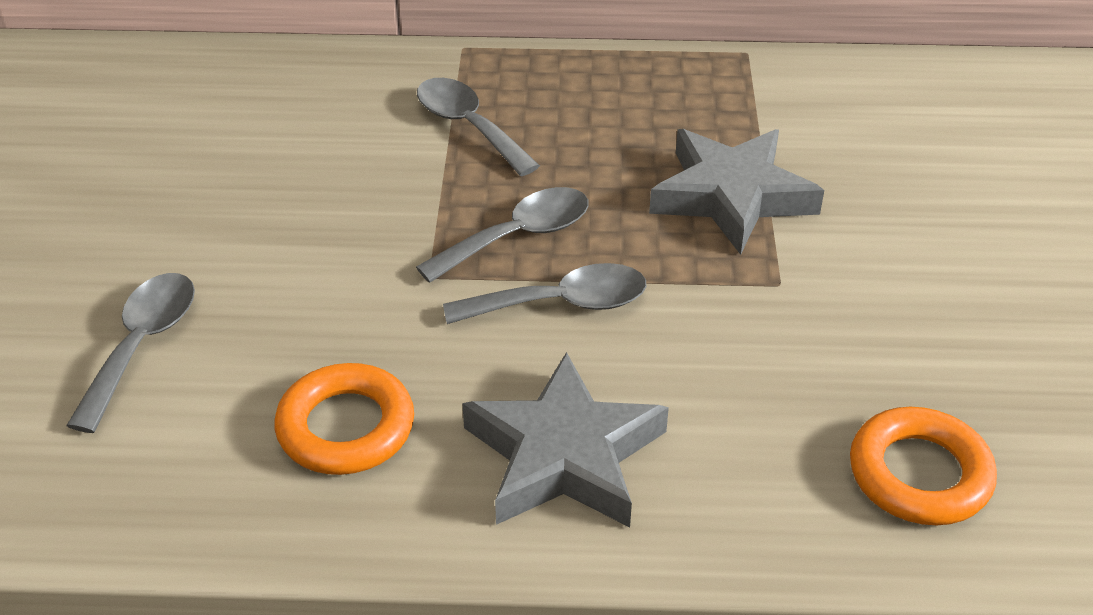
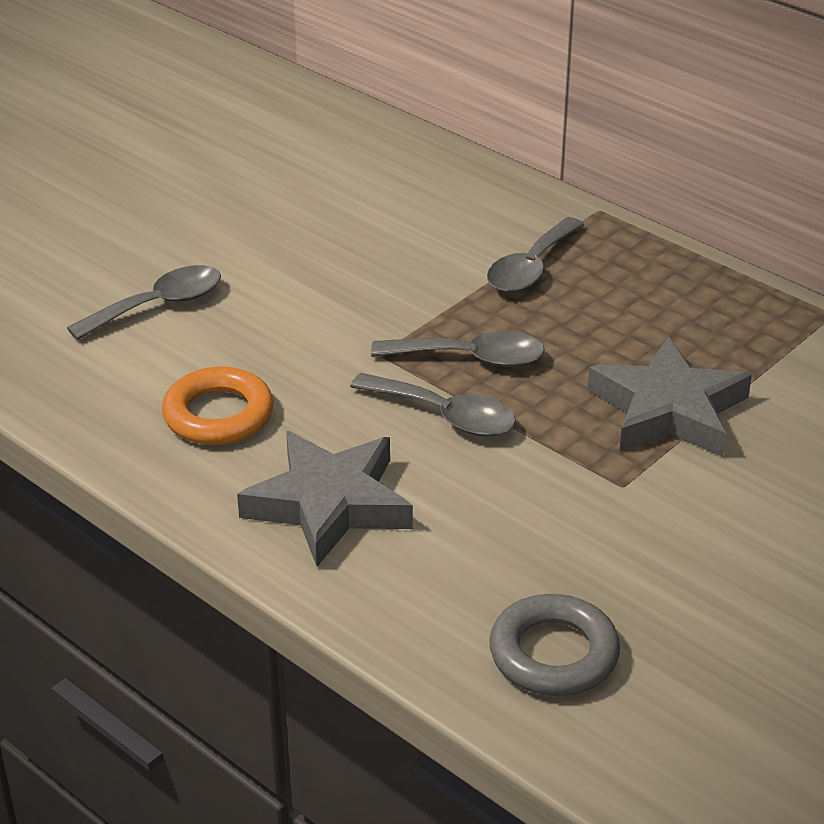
camera: 40 degrees right, 5 degrees down
grey spoon [417,78,540,176] -> grey spoon turned 150 degrees counterclockwise [487,217,584,292]
orange ring [850,407,997,525] -> grey ring [489,594,620,696]

